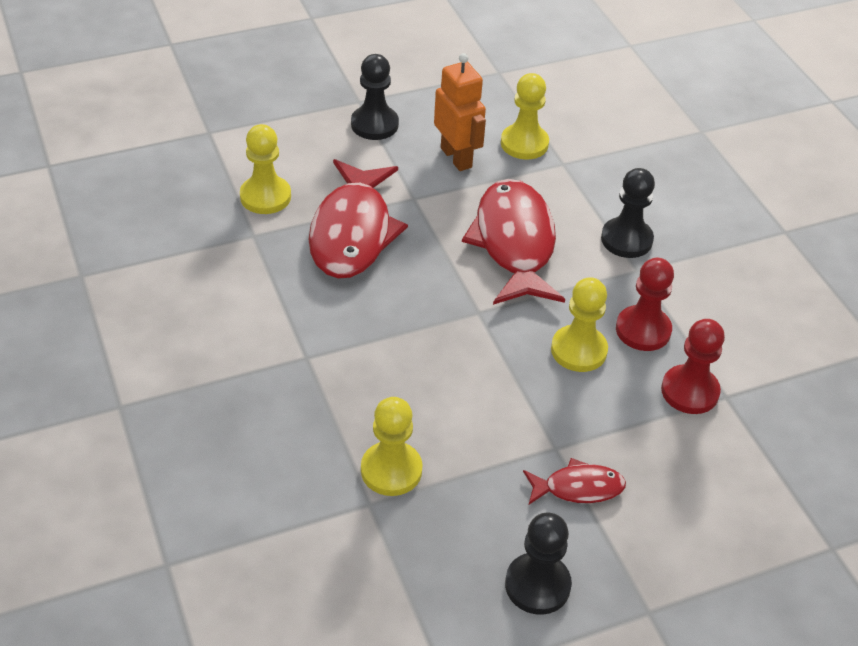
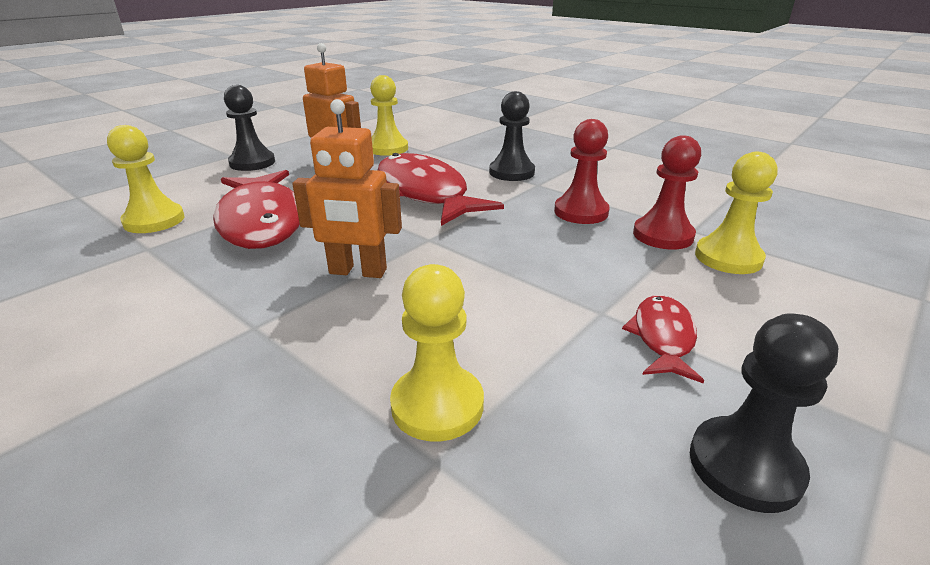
camera: 25 degrees left, 15 degrees down
red fish [523,458,626,504] -> red fish turned 45 degrees counterclockwise [622,295,704,383]
yellow pawn [551,277,608,372] -> yellow pawn moved to [695,152,778,274]
none -> orange robot [292,99,402,278]

